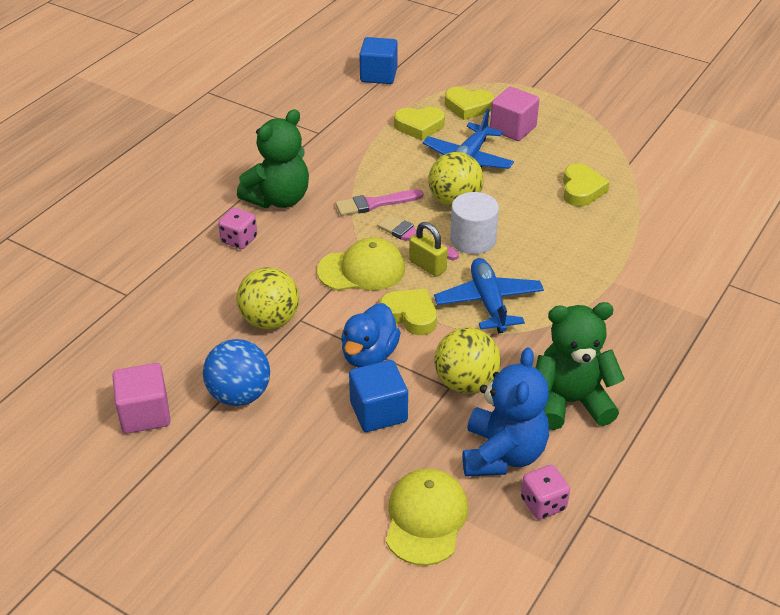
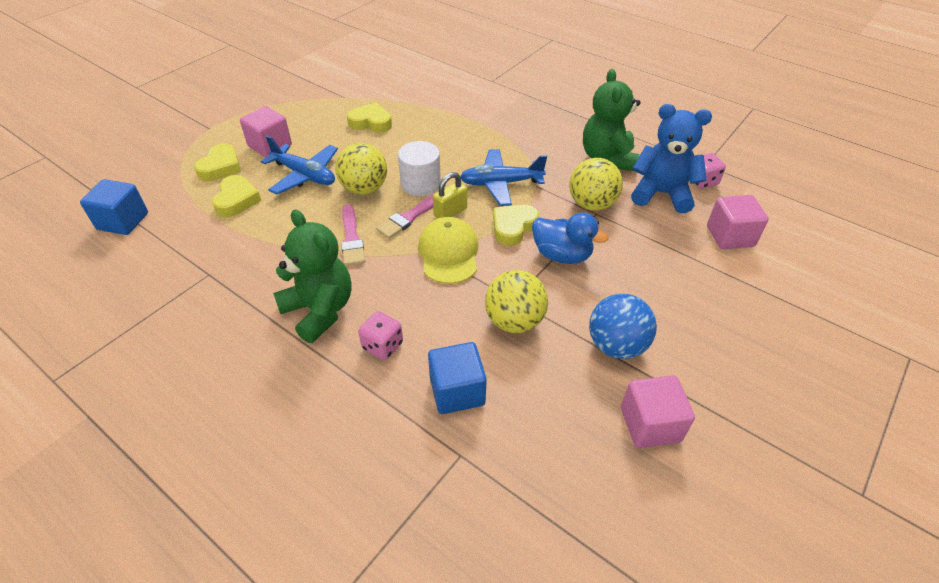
camera: 85 degrees left, 5 degrees up
blue cube [349,360,408,432] -> blue cube moved to [428,342,487,414]
yellow cap [386,469,468,566] -> pink cube [707,195,769,249]

